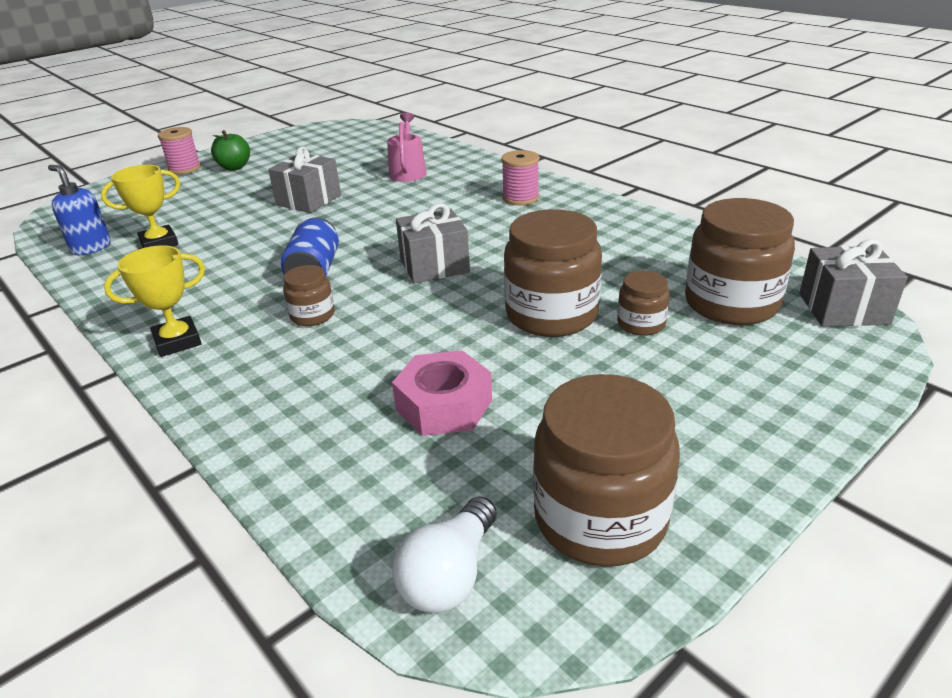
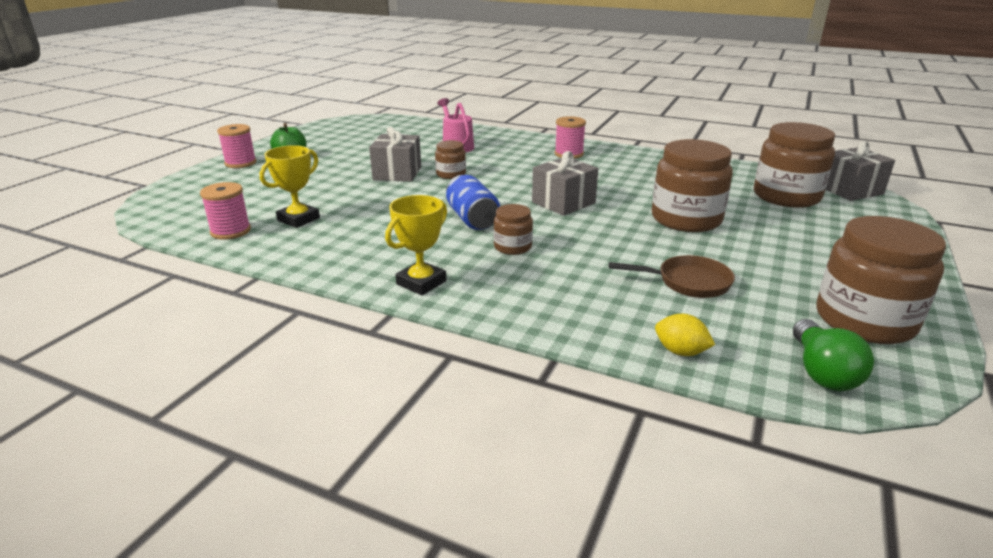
camera: 25 degrees left, 5 degrees down
blue soap dispenser [48,165,111,255] -> pink spool [200,182,251,240]
pink nut [392,350,492,436] -> brown pan [609,255,735,298]
white light bulb [392,496,497,613] -> green light bulb [793,319,874,391]
brown jar [617,271,670,336] -> brown jar moved to [435,140,466,179]
none -> yellow lemon [655,314,715,356]

